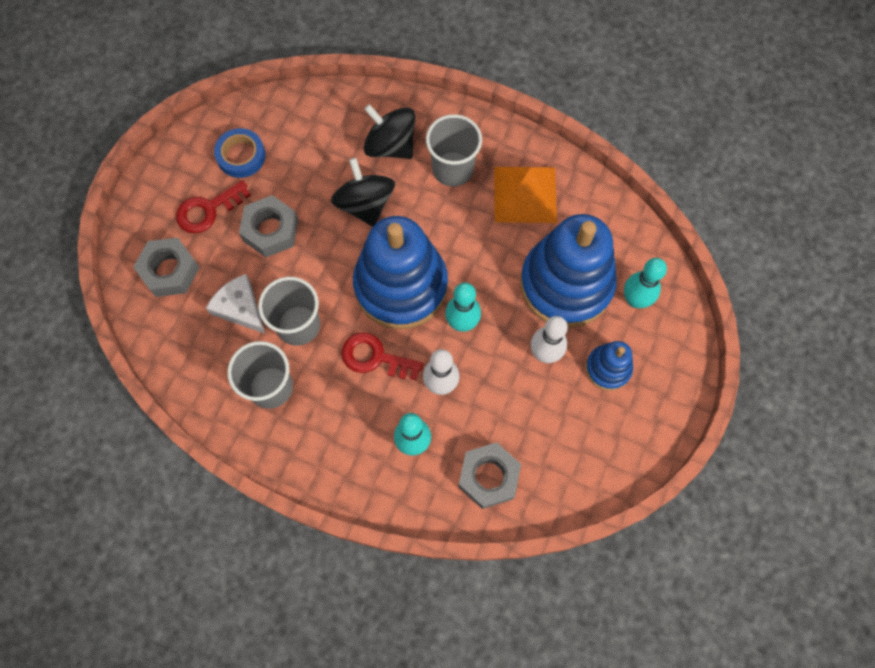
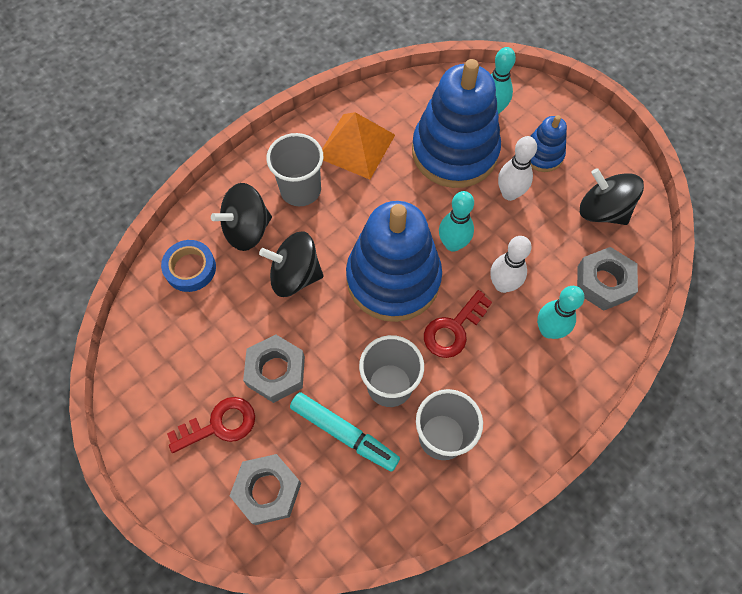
camera: 65 degrees left, 5 degrees down
red key [176,180,251,233] -> red key turned 105 degrees counterclockwise [167,397,255,453]
white cheese [206,274,265,334] -> turquoise marker [290,392,400,471]
blue tape [214,128,266,178] -> blue tape moved to [161,240,216,292]
none -> black spinning top [580,168,644,225]

